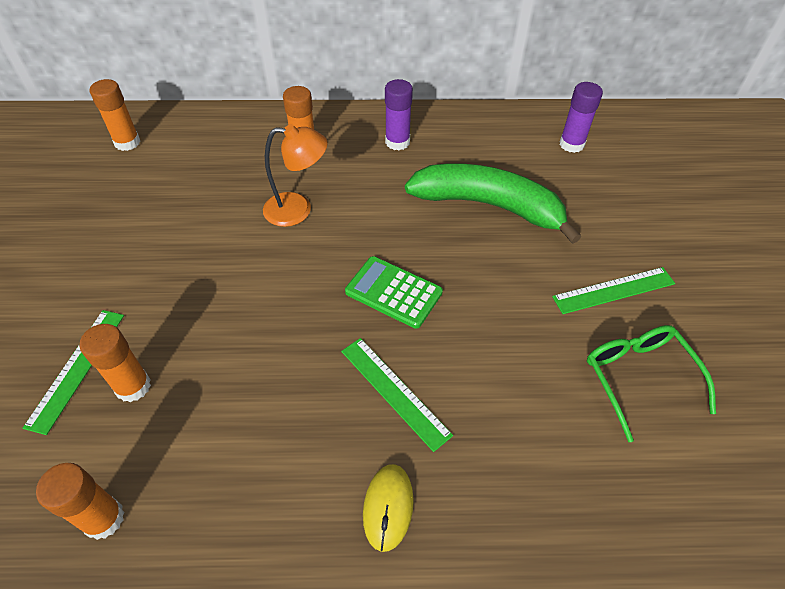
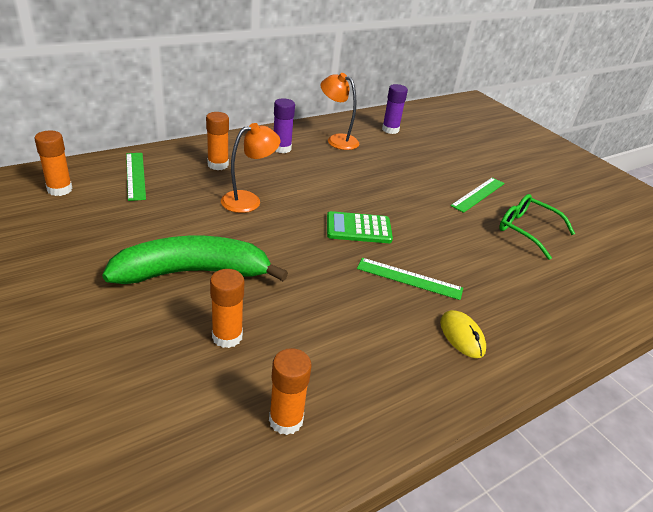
camera: 35 degrees left, 15 degrees down
green ruler [23,310,124,435] -> green ruler moved to [126,153,146,201]
green banana [405,164,581,244] -> green banana moved to [102,236,288,284]
none -> orange lamp [320,73,359,150]

